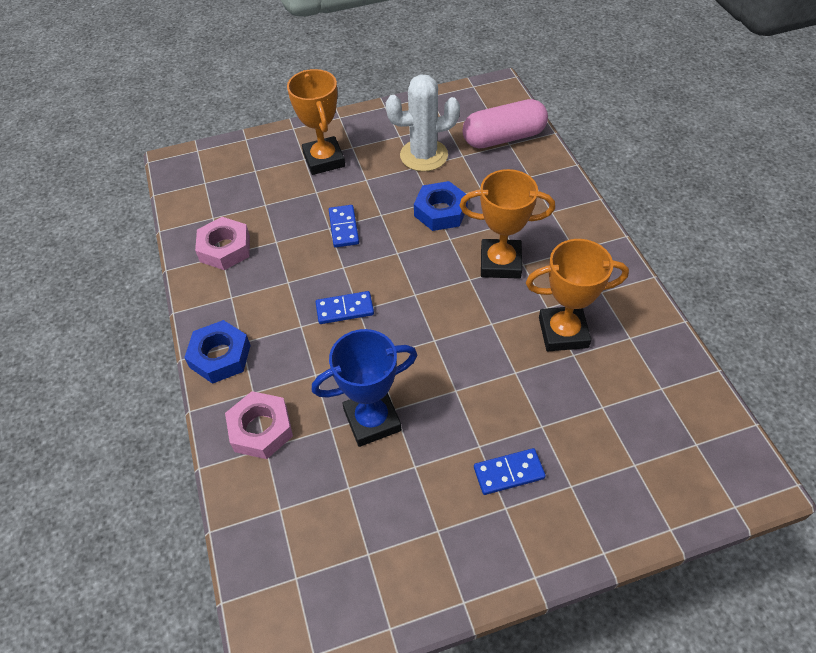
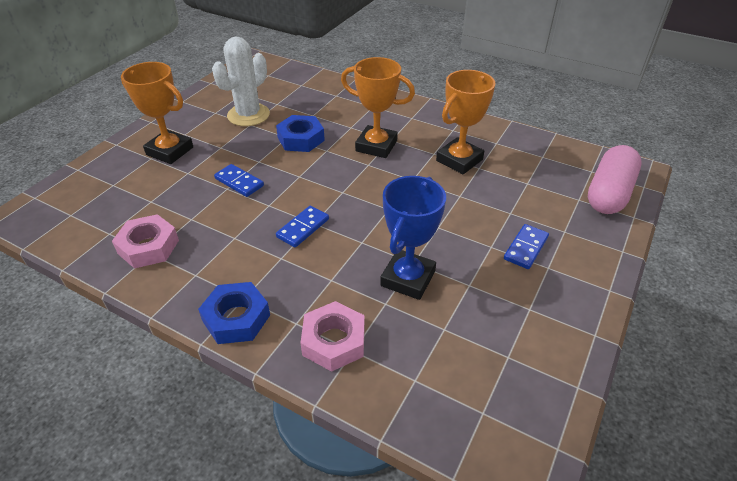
camera: 45 degrees left, 10 degrees down
orange trophy [460,169,555,279] -> orange trophy turned 60 degrees clockwise [341,57,415,158]
pink capsule [462,99,548,149] -> pink capsule moved to [588,145,642,214]

